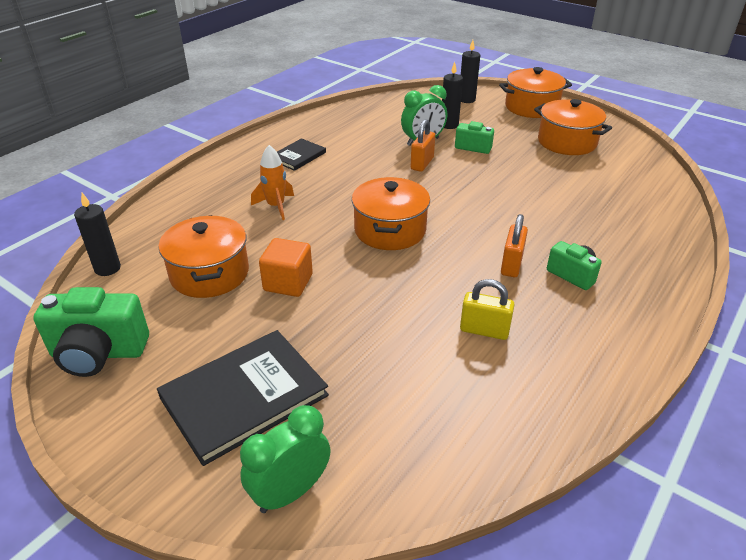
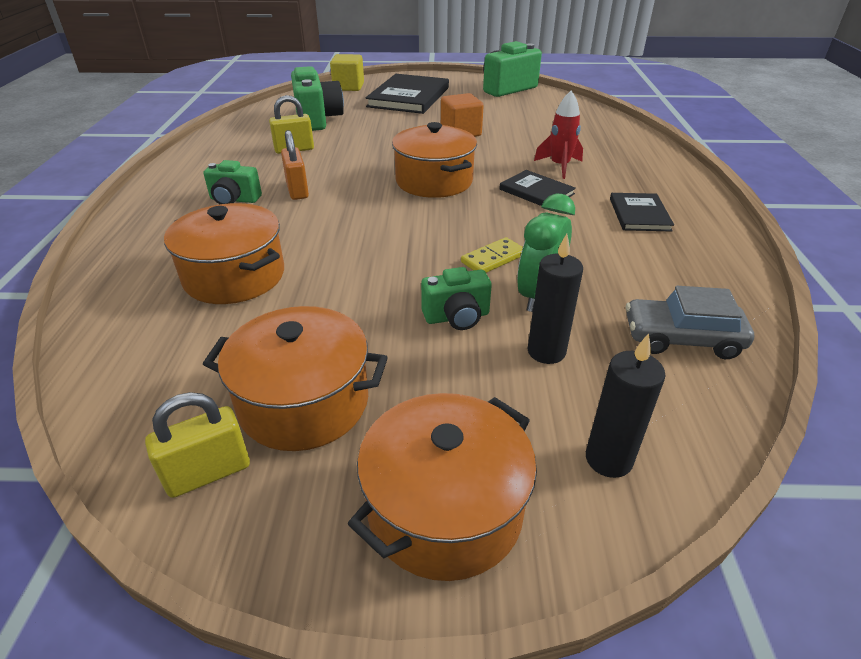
camera: 145 degrees right, 0 degrees up
black candle [74,193,121,276] -> none
orange pot [159,215,249,298] -> orange pot moved to [164,203,284,304]
green clock [240,405,331,513] -> yellow cube [330,54,364,91]
orange rocket [251,145,294,220] -> red rocket [534,90,583,179]
orange padlock [411,119,435,172] -> yellow domino [461,237,523,273]
none -> yellow padlock [145,392,250,498]
none -> green camera [291,66,344,131]
none -> black book [499,170,576,206]
none -> grey car [626,286,754,359]

